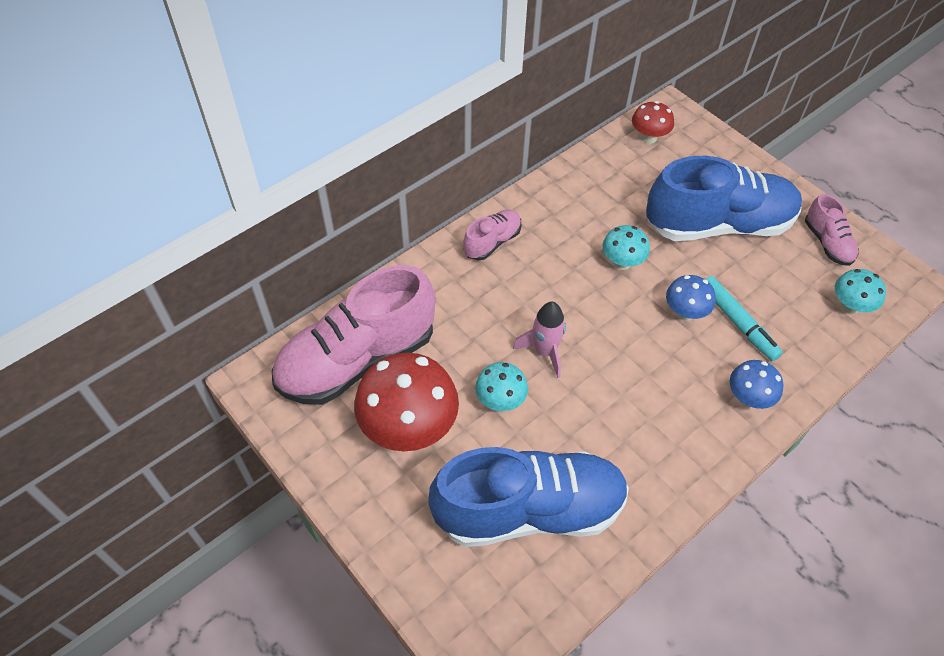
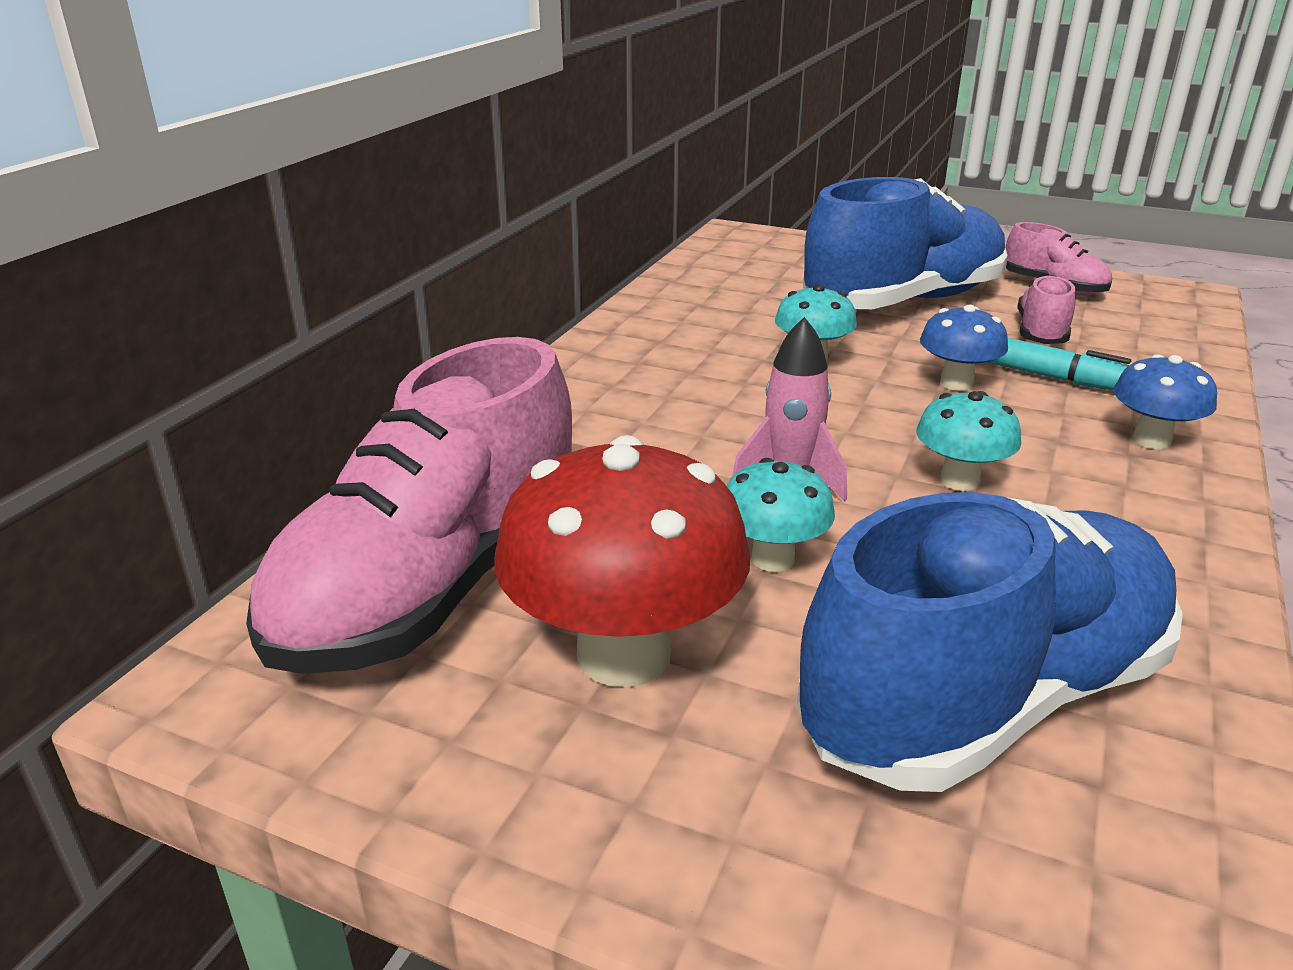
camera: 25 degrees left, 25 degrees down
pink shoe [463,210,521,260] -> pink shoe moved to [1017,275,1076,344]
red mushroom [632,101,674,144] -> none
turquoise mushroom [835,269,886,314] -> turquoise mushroom moved to [916,391,1021,491]

